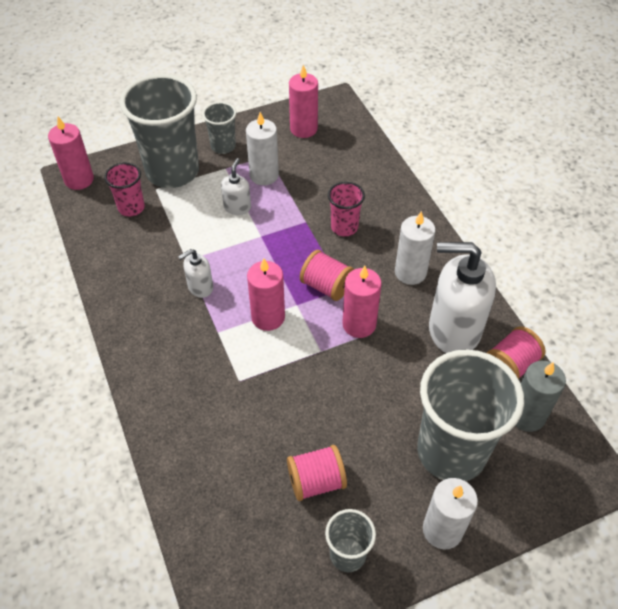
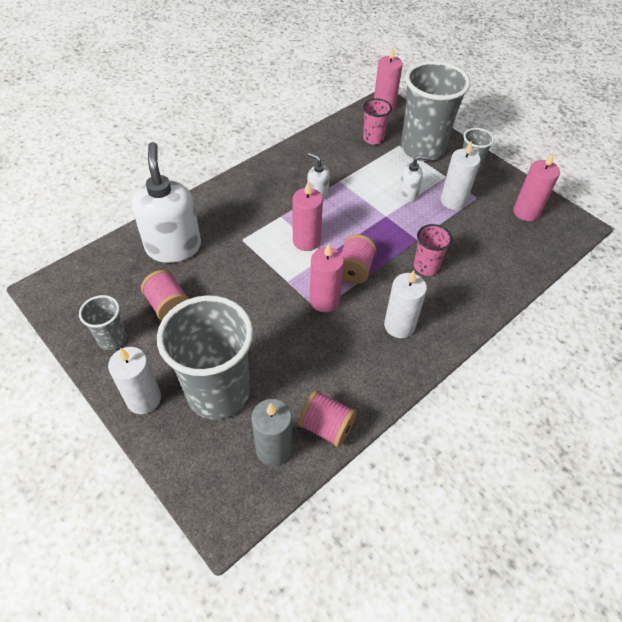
camera: 70 degrees right, 0 degrees up
white soap dispenser [429,242,496,353] -> white soap dispenser moved to [131,142,201,263]

